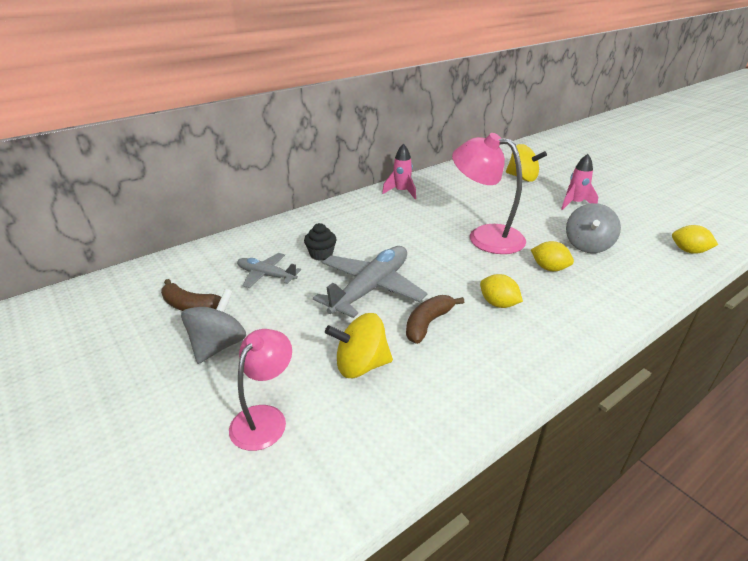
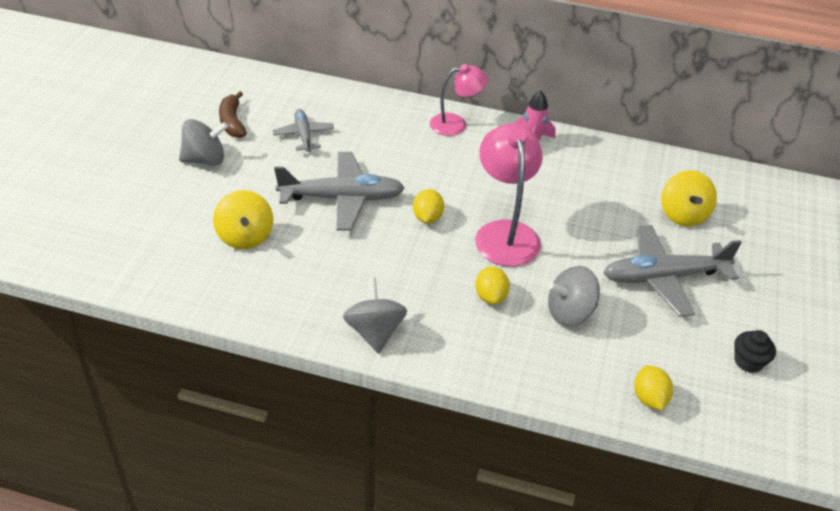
camera: 50 degrees right, 10 degrees up
pink lamp [229,329,292,451] -> pink lamp moved to [430,64,488,136]
black cupcake [304,223,336,261] -> black cupcake moved to [735,330,776,373]
yellow spinning top [325,313,393,378] -> yellow spinning top turned 150 degrees counterclockwise [213,190,273,249]
brown banana [406,295,464,344] -> none
yellow lemon [480,274,523,308] -> yellow lemon moved to [413,189,444,223]
pink rocket [561,154,598,210] -> grey plane [604,225,742,317]
none -> grey spinning top [343,277,407,353]

